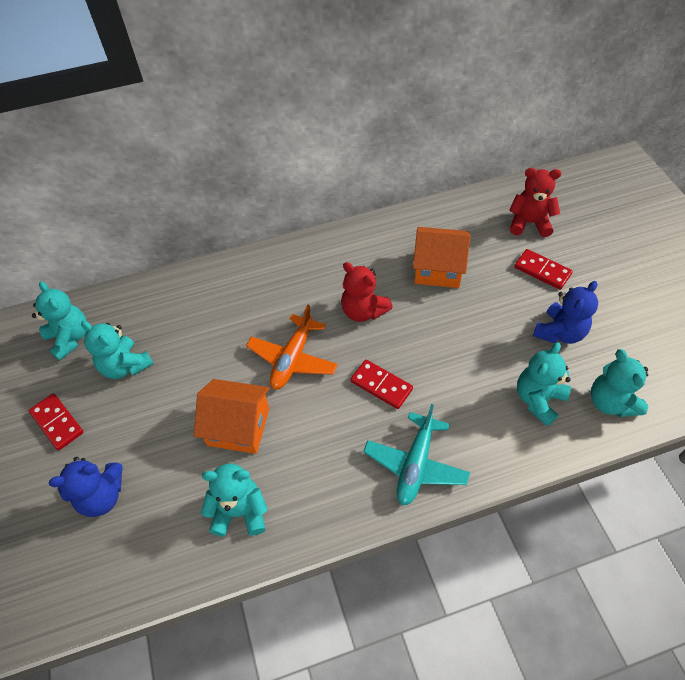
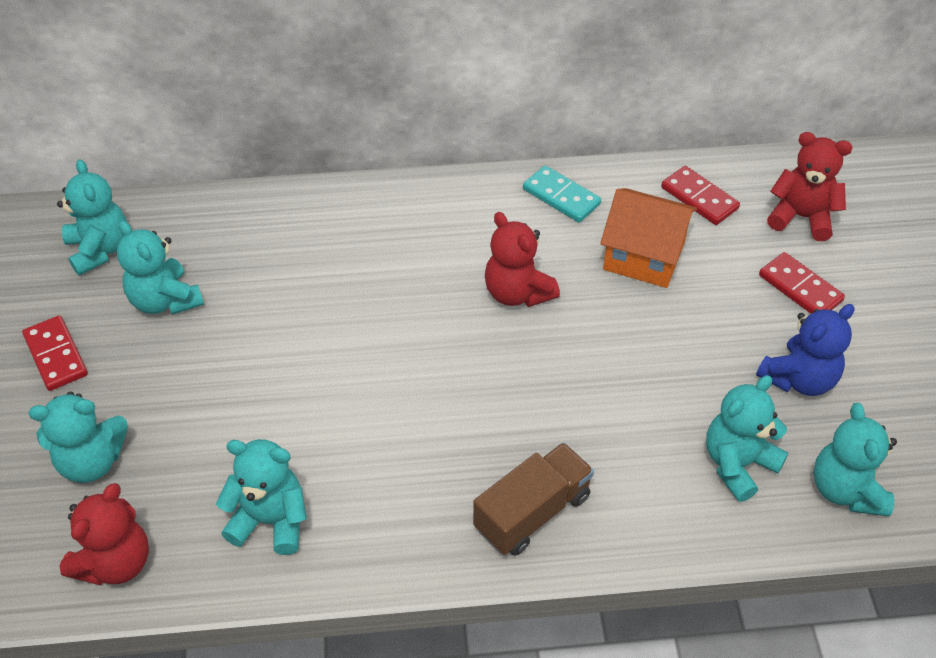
camera: 10 degrees right, 5 degrees down
blue teddy bear [49,457,123,517] -> turquoise teddy bear [29,392,128,483]
orange house [194,379,270,454] -> none
orange plane [246,304,338,389] -> none
red domino [351,360,413,409] -> red domino moved to [661,166,740,225]
turquoise plane [363,404,470,506] -> brown truck [473,442,594,556]
none -> red teddy bear [59,483,149,585]
none -> turquoise domino [523,165,601,222]

